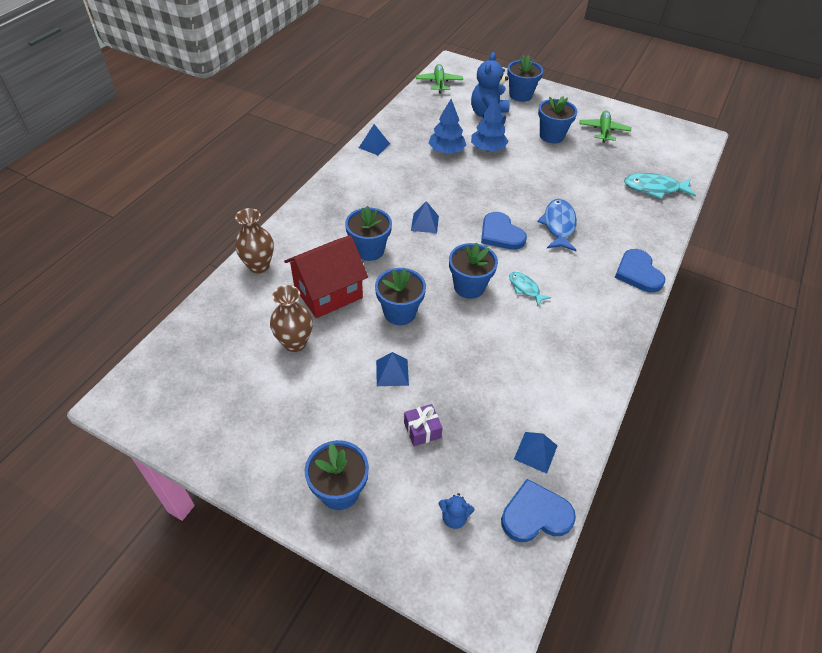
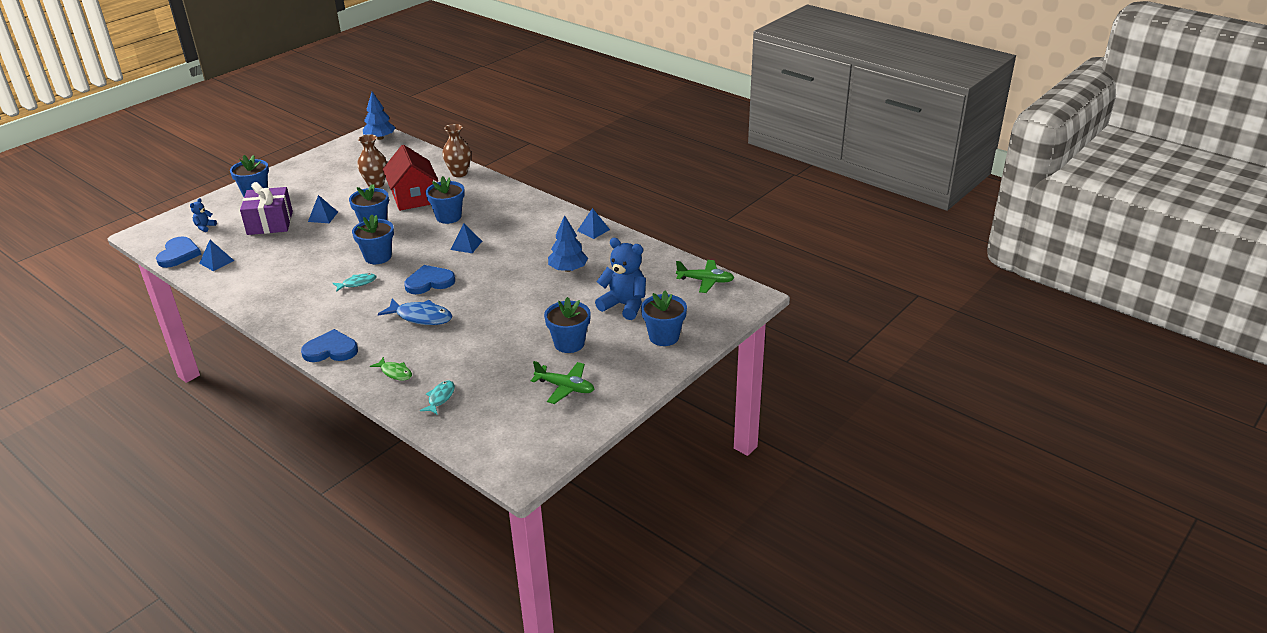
camera: 105 degrees right, 15 degrees down
purple gift [404,404,443,446] -> purple gift [240,182,293,235], size x2.03
blue tree [471,97,509,152] -> blue tree moved to [363,92,395,140]
turquoise fish [624,173,696,199] -> turquoise fish [420,381,455,414], size x0.60
none -> green fish [370,357,412,381]

